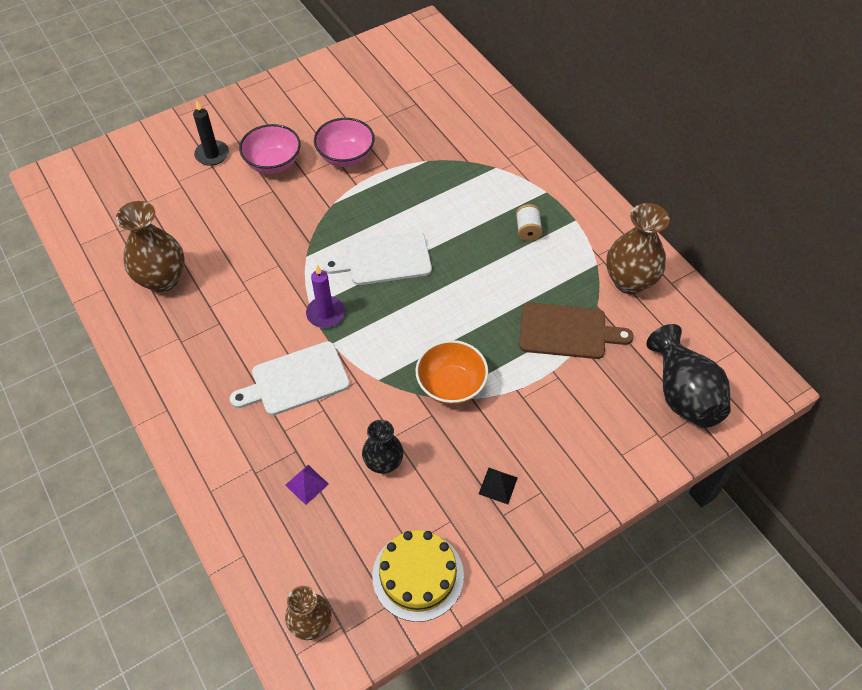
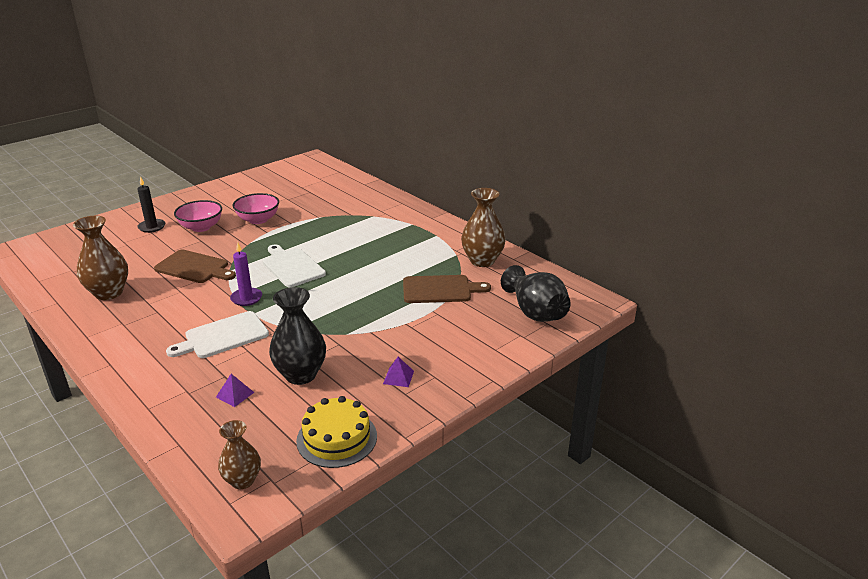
camera: 10 degrees left, 25 degrees down
white cutting board [323,232,432,285] -> white cutting board turned 75 degrees clockwise [263,244,326,287]
black vase [362,420,404,474] -> black vase [269,287,326,385], size x1.60
orange bowl [415,340,488,405] -> none
black pyramid [479,468,518,504] -> purple pyramid [383,357,414,387]
white spool [516,204,543,241] -> none
none -> brown cutting board [154,249,236,283]

